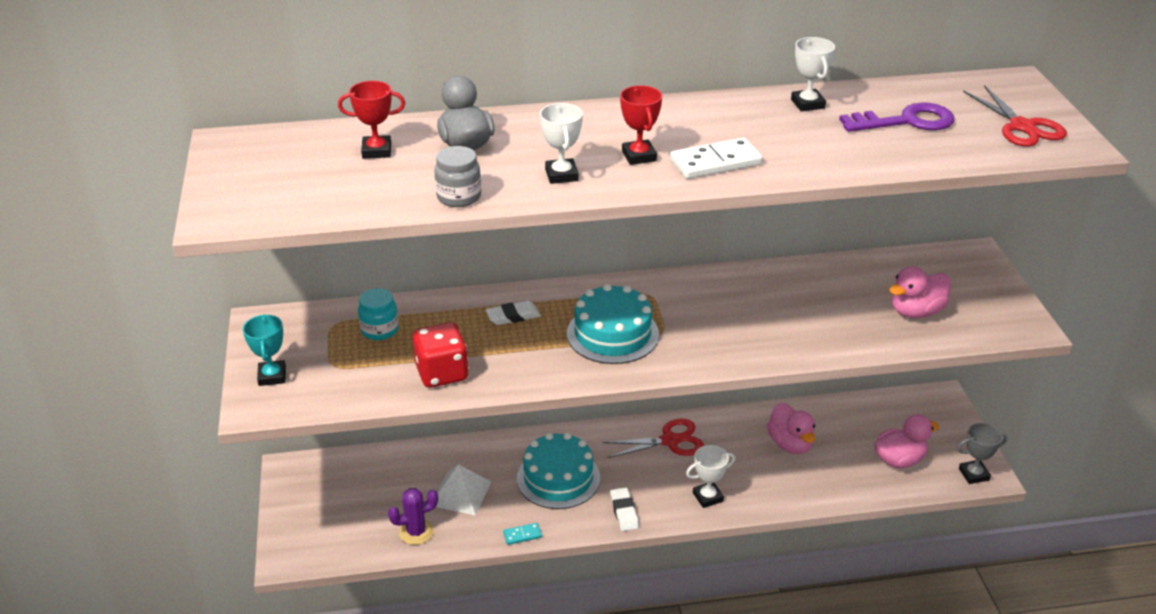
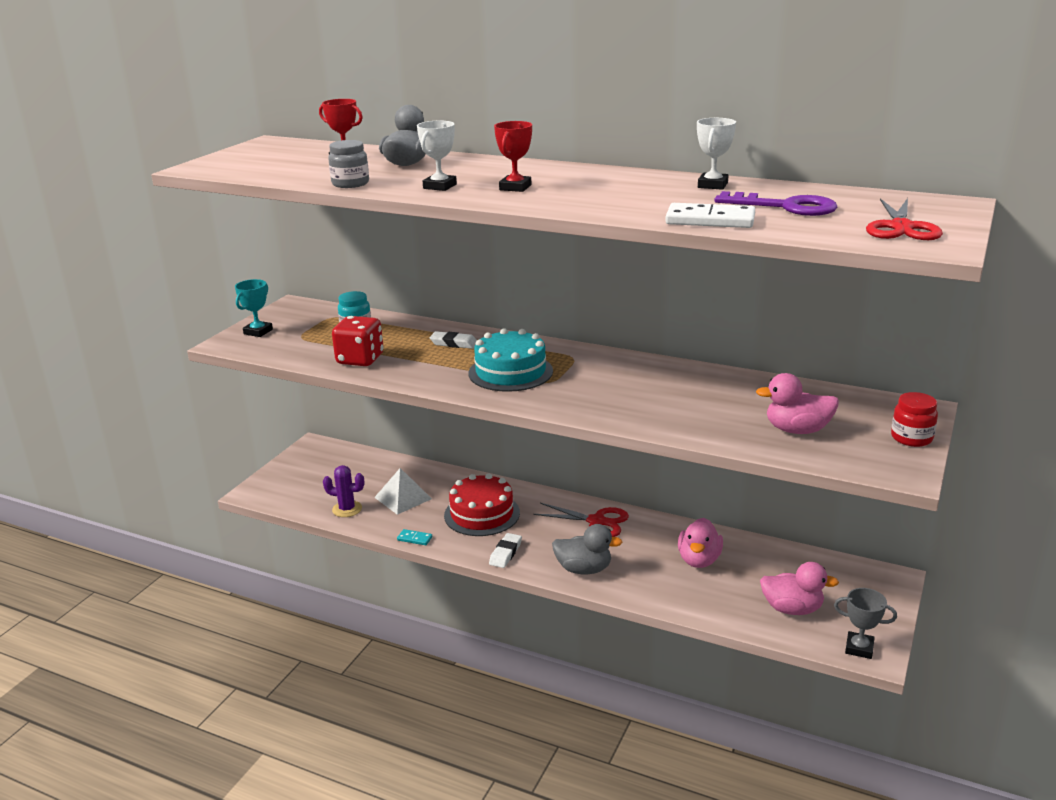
camera: 35 degrees right, 10 degrees down
turquoise cake [517,433,600,509] -> red cake [444,473,520,536]
white domino [670,138,763,179] -> white domino moved to [665,203,755,228]
white trophy [686,445,735,508] -> grey duck [552,524,623,575]
none -> red jar [891,392,938,447]

